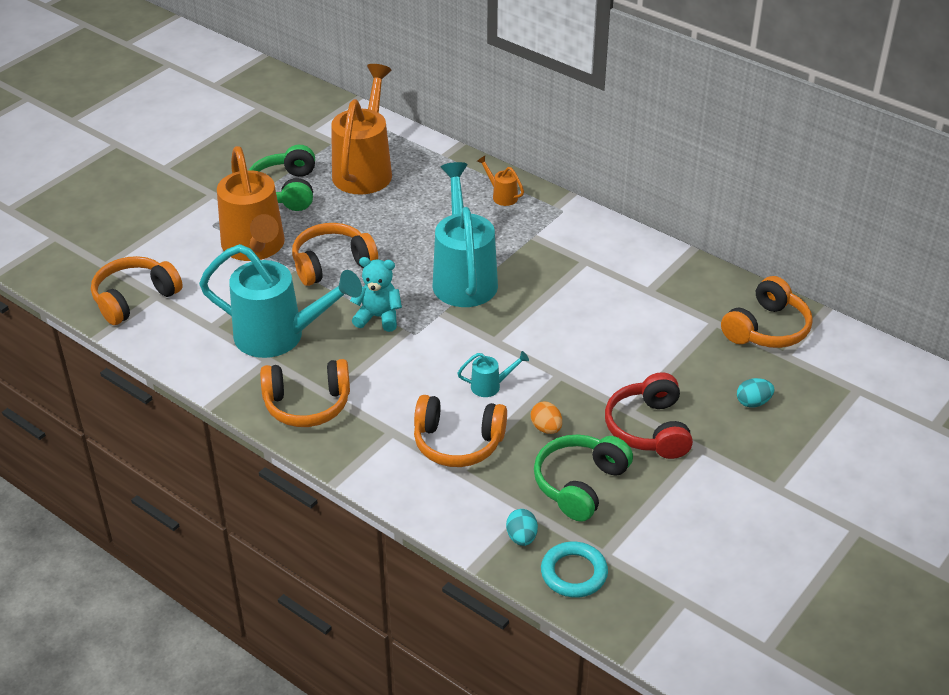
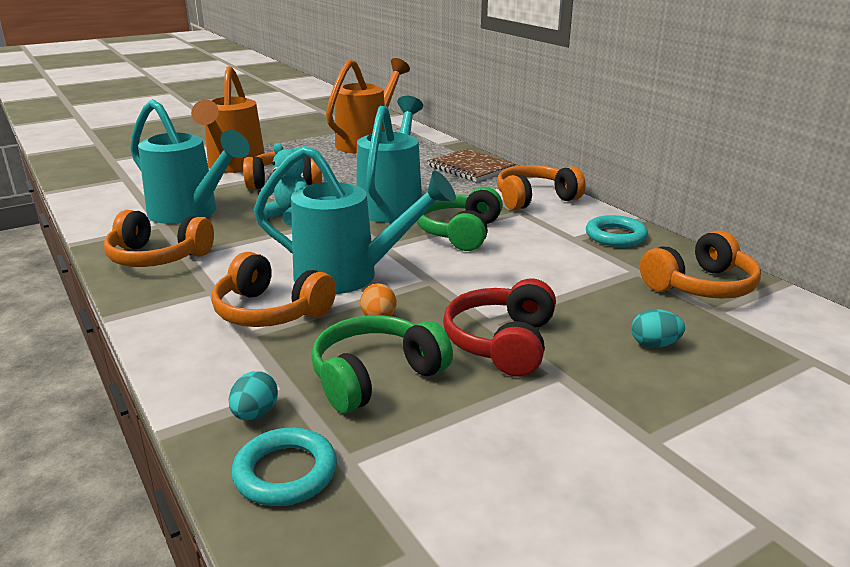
camera: 20 degrees right, 15 degrees down
orange headphones [91,256,183,325] -> orange headphones moved to [497,165,586,210]
green headphones [249,145,315,211] -> green headphones moved to [417,187,503,251]
turquoise watering can [457,351,529,397] -> turquoise watering can [254,146,456,294], size x2.44
orange watering can [477,156,524,206] -> brown notebook [427,149,516,182]
none -> turquoise ring [586,215,648,247]

